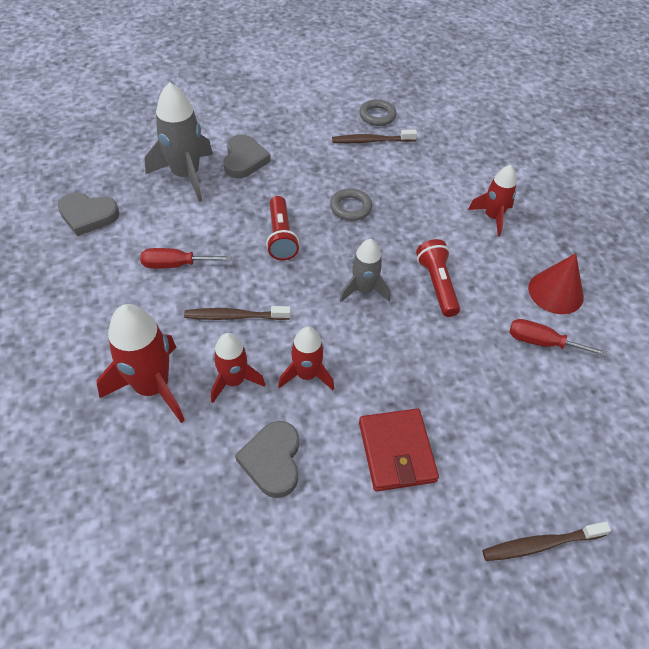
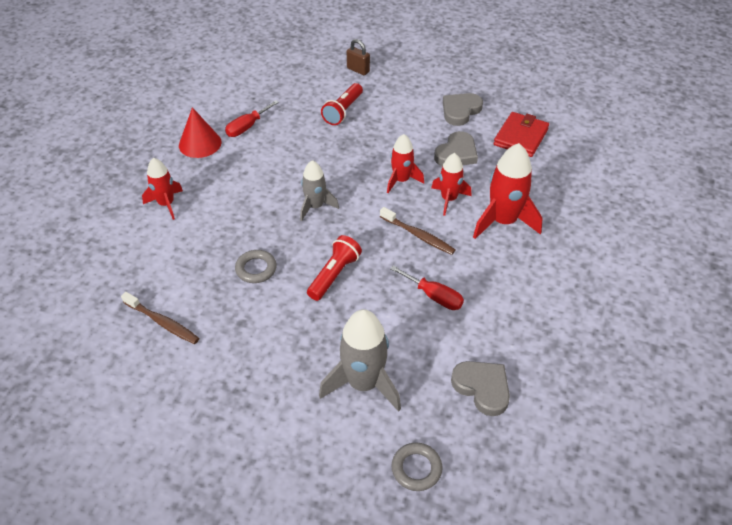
camera: 140 degrees left, 5 degrees down
grey heart [223,135,271,178] -> grey heart moved to [443,93,483,126]
grey ring [359,99,396,126] -> grey ring moved to [391,443,442,491]
red wallet [359,408,439,491] -> red wallet moved to [494,112,549,157]
red flashlight [416,239,460,317] -> red flashlight moved to [321,83,363,125]
brown toothbrush [482,521,611,561] -> brown padlock [347,39,370,75]
red screwdriver [509,319,607,357] -> red screwdriver turned 75 degrees clockwise [225,100,279,137]

